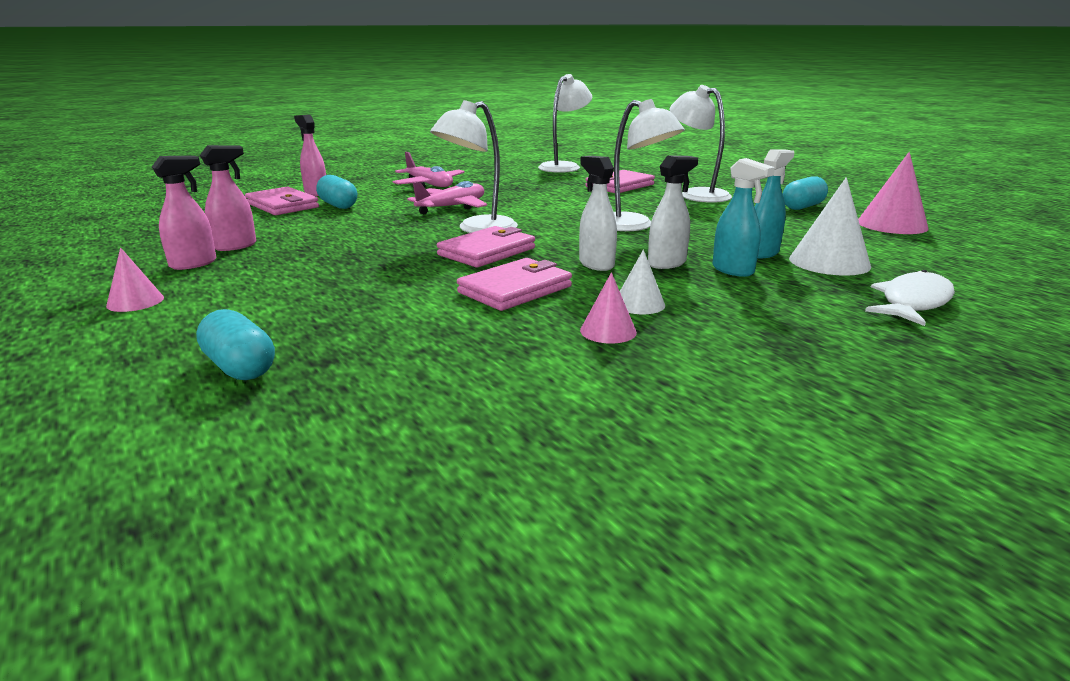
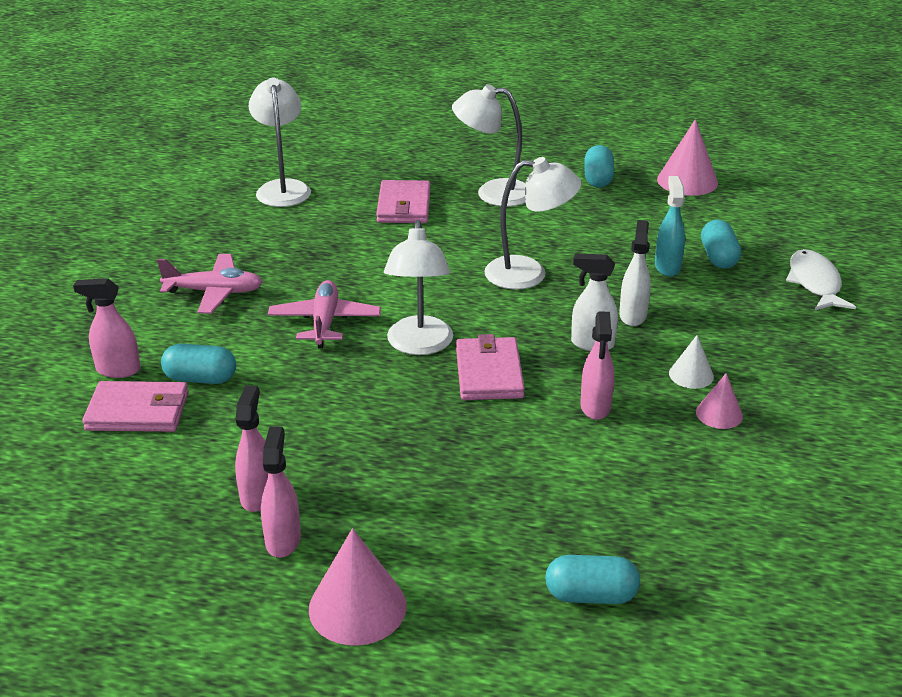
camera: 45 degrees left, 10 degrees up
pink cone [106,248,164,312] -> pink cone [309,528,406,645], size x1.74
pink wallet [457,258,572,311] -> pink spray bottle [580,311,614,420]
turquoise spray bottle [712,158,775,277] -> none
white cone [789,177,871,276] -> turquoise capsule [701,220,741,269]

